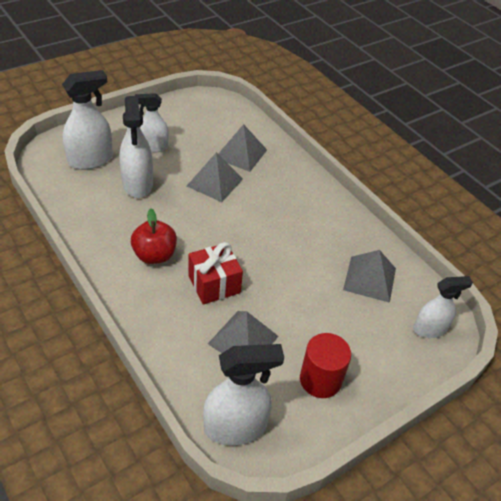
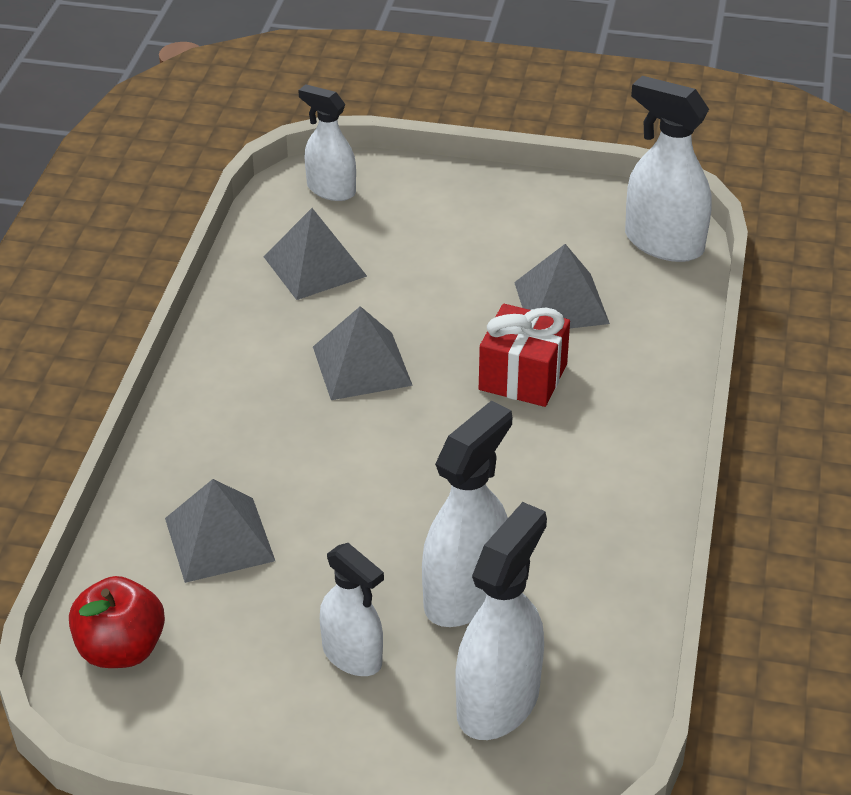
camera: 130 degrees left, 5 degrees down
white spray bottle [62,70,113,170] -> white spray bottle turned 105 degrees clockwise [456,502,547,740]
red apple [131,208,177,264] -> red apple moved to [69,576,165,668]
grey pyramid [187,152,243,202] -> grey pyramid moved to [313,306,413,400]
red cylinder [300,333,351,398] -> none

